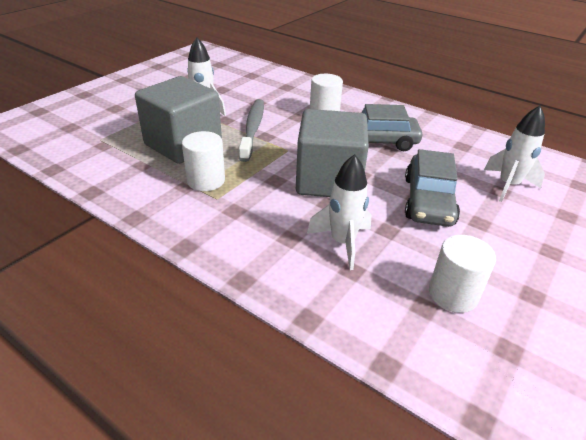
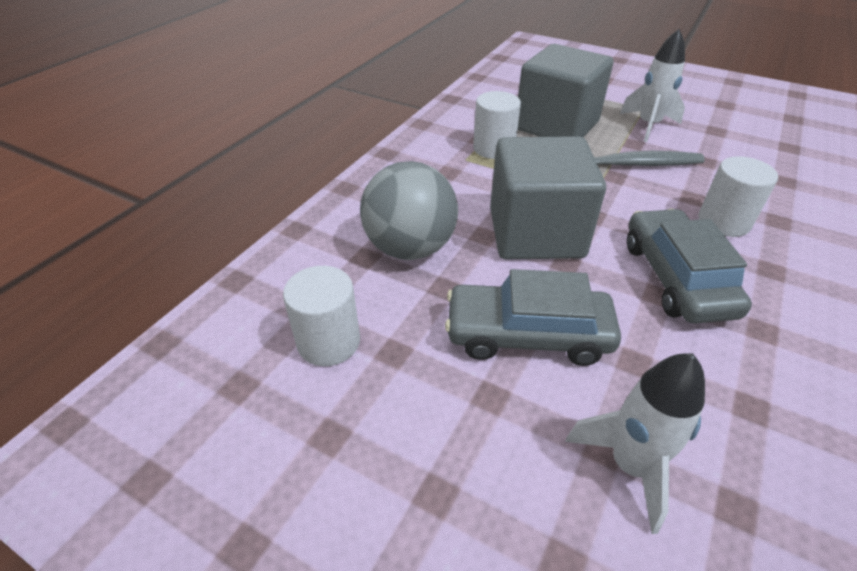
camera: 85 degrees right, 5 degrees up
white rocket [307,154,371,270] -> grey ball [360,161,458,260]

